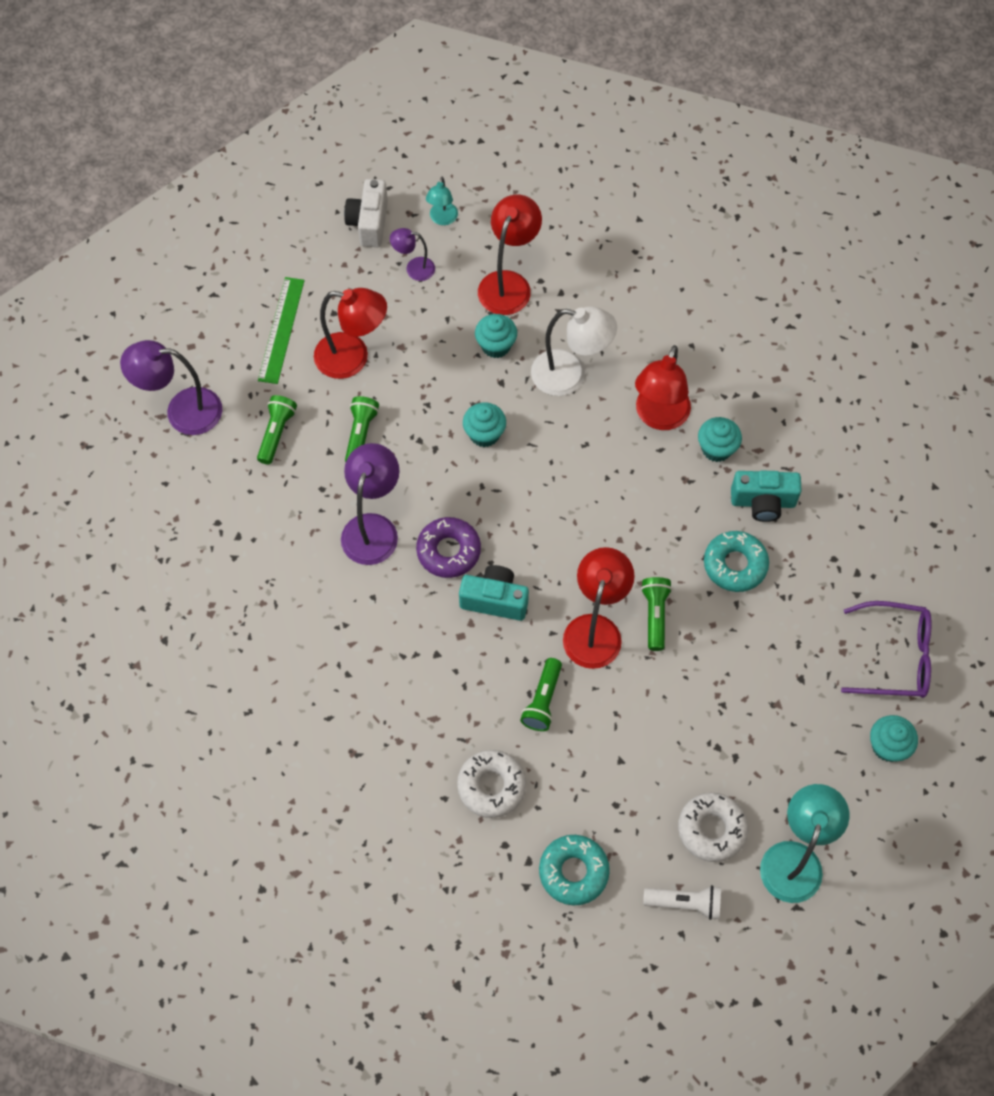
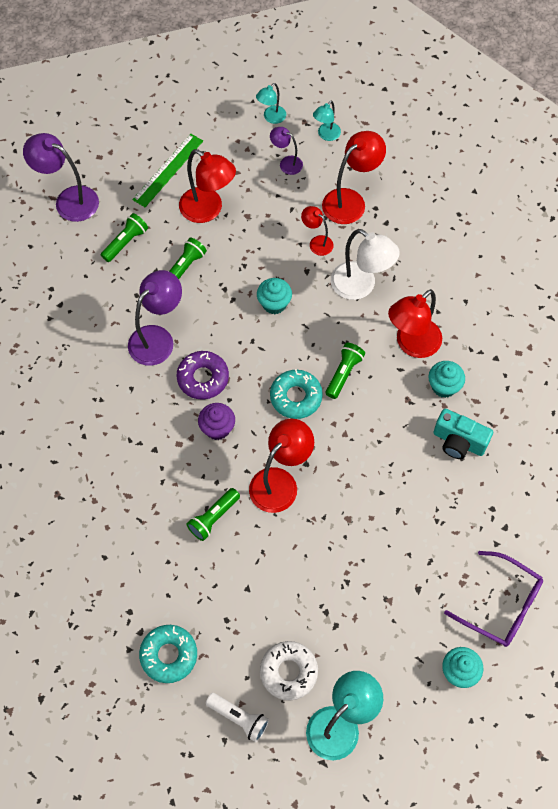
camera: 25 degrees right, 0 degrees up
white camera [344,179,388,247] -> turquoise lamp [256,83,286,124]
white donut [457,750,526,818] -> none
turquoise camera [459,565,529,621] -> purple cupcake [198,403,235,440]
turquoise cupcake [475,314,517,358] -> red lamp [301,206,333,256]
green flashlight [641,577,672,651] -> green flashlight moved to [326,343,365,399]
turquoise donut [704,531,769,592] -> turquoise donut moved to [270,369,323,419]

